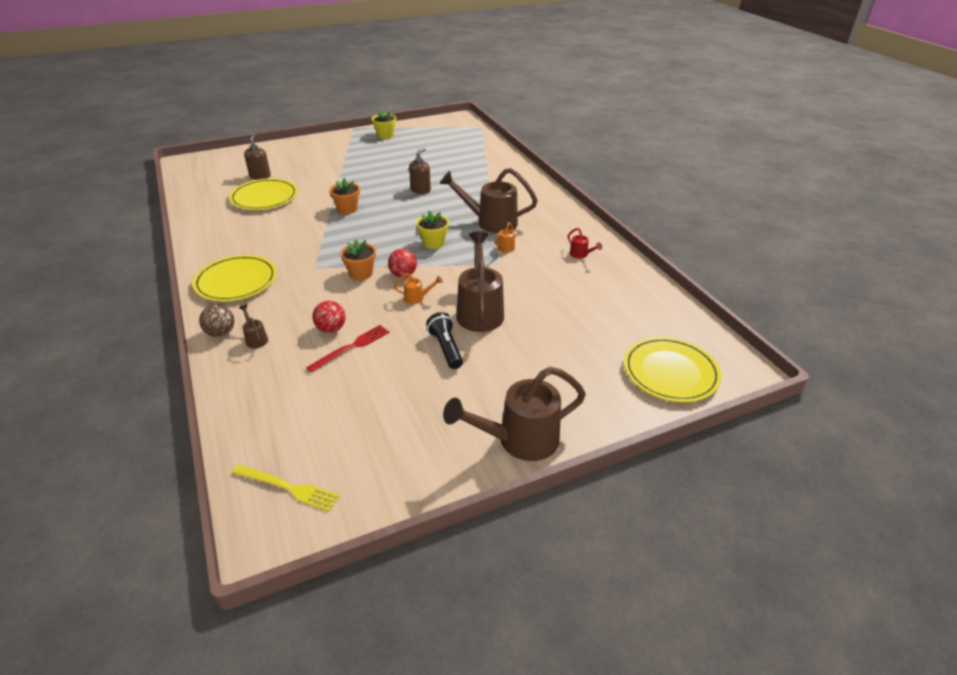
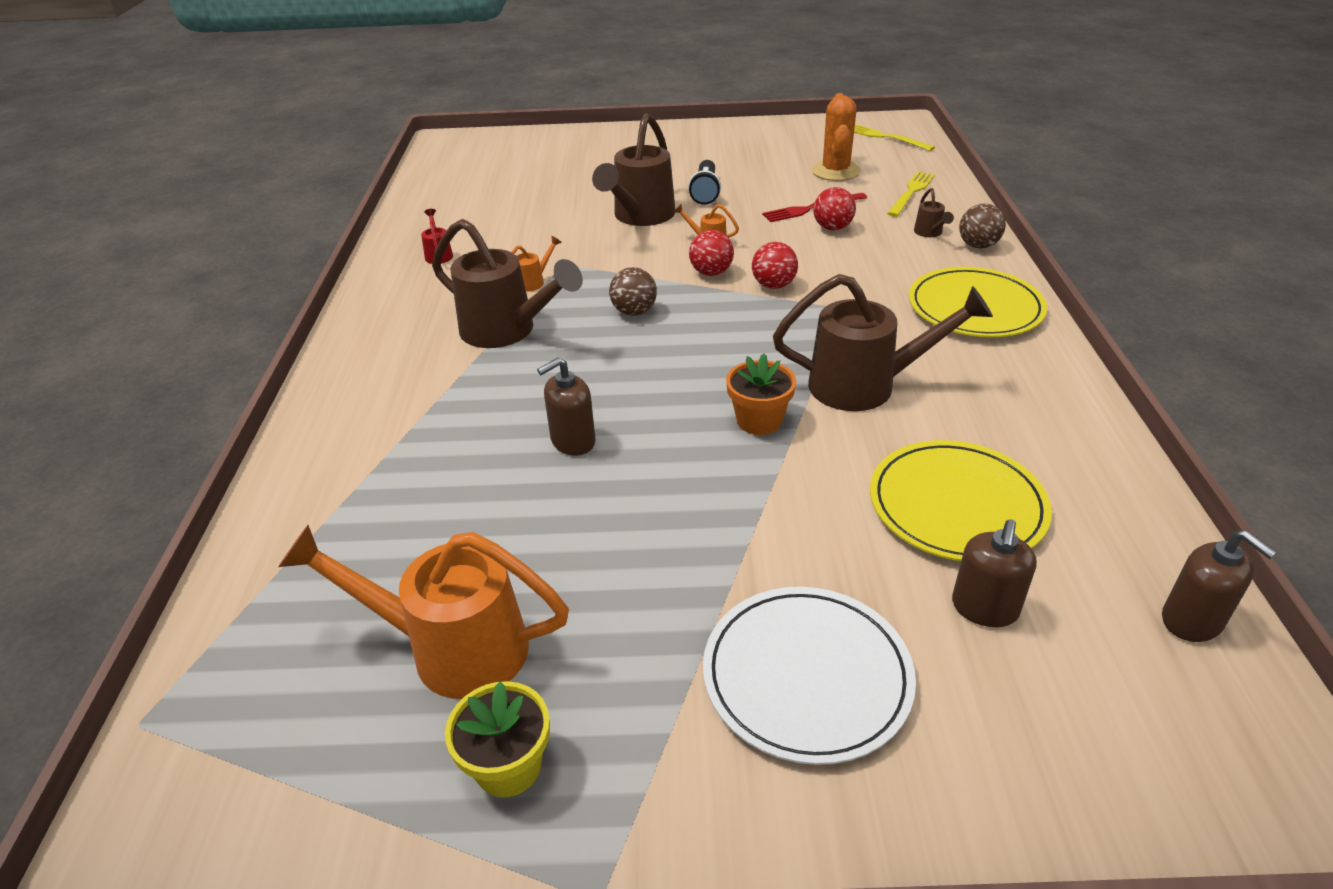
camera: 155 degrees left, 0 degrees up
orange flower pot [340,240,376,280] -> red ball [752,242,798,289]
yellow flower pot [416,210,449,249] -> brown ball [609,267,657,316]
brown watering can [443,367,586,461] -> brown watering can moved to [773,274,993,411]
yellow plate [624,337,722,402] -> none
none -> orange watering can [278,525,569,699]
none -> white plate [703,587,916,765]
none -> orange cactus [811,93,861,181]
none -> yellow fork [887,171,935,217]
none -> brown soap dispenser [1162,530,1277,642]

